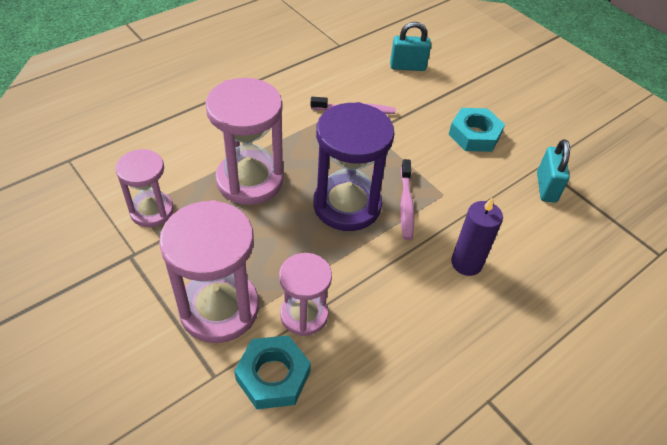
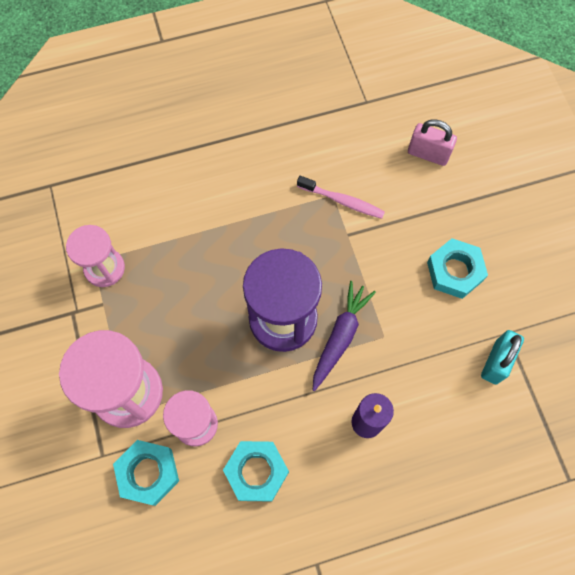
camera: 25 degrees right, 20 degrees up
pink hourglass [205,78,284,205] -> none
turquoise padlock [390,22,431,71] -> pink padlock [408,119,457,166]
pink toothbrush [400,159,414,240] -> purple carrot [313,281,376,391]
none -> turquoise nut [223,441,289,502]

